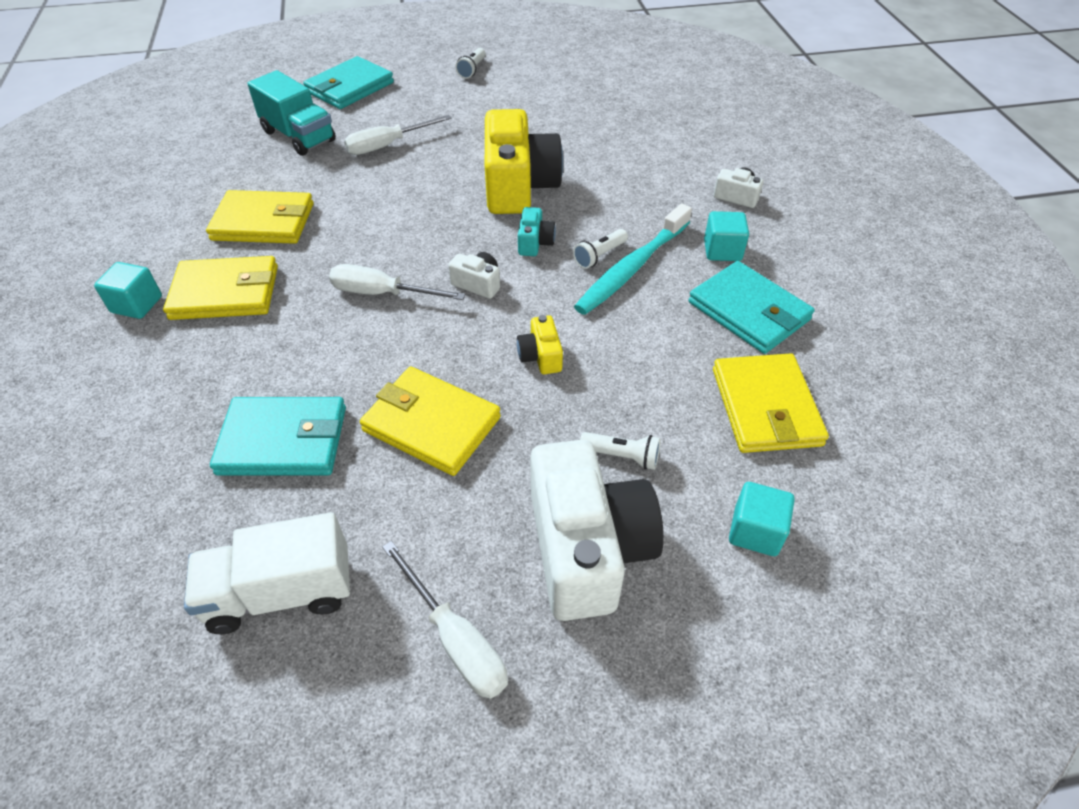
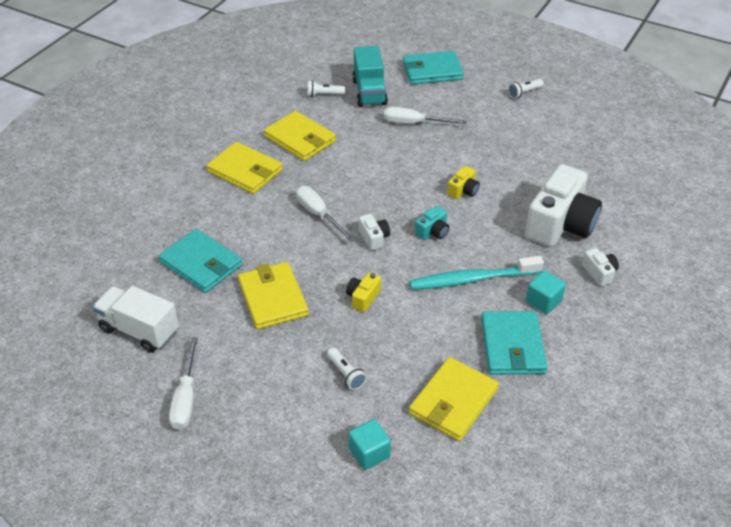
camera: 40 degrees right, 5 degrees down
turquoise cube [94,262,162,319] -> none
yellow camera [485,109,563,214] -> yellow camera [447,166,480,199], size x0.43
white camera [530,440,664,621] -> white camera moved to [525,164,602,247]
white flashlight [573,229,628,269] -> white flashlight moved to [307,80,345,97]

